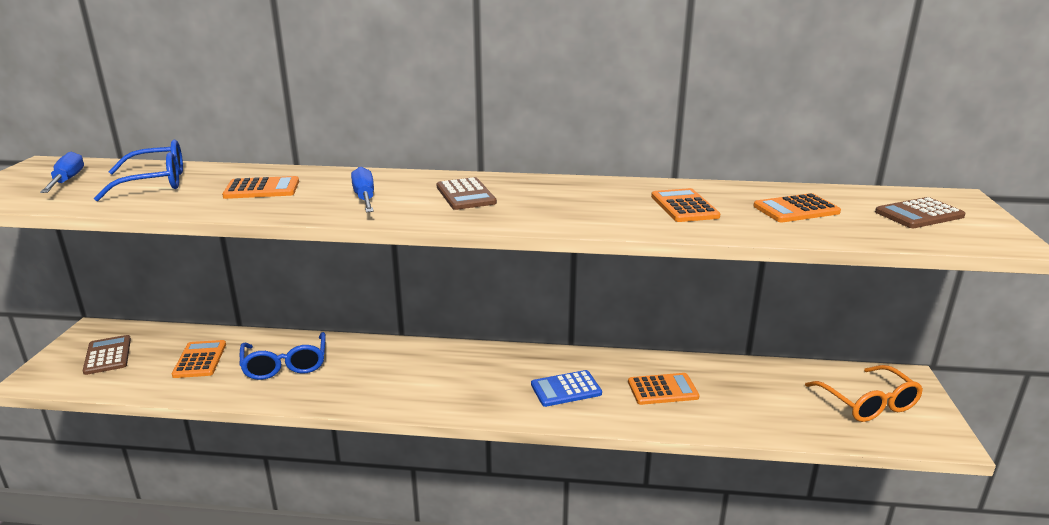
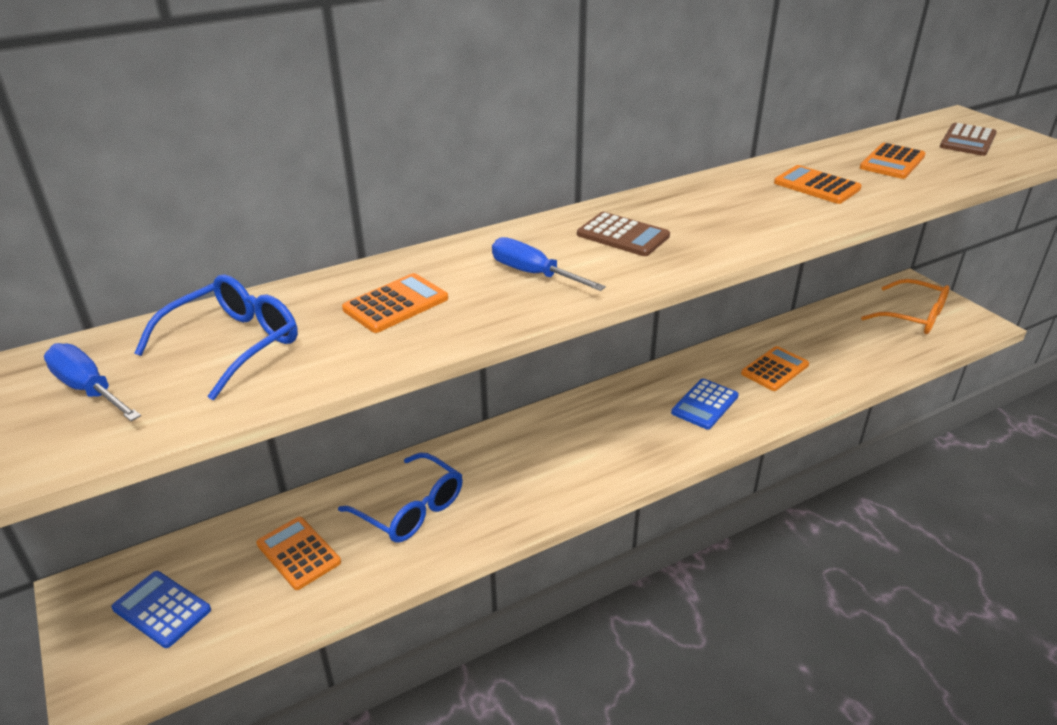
camera: 35 degrees left, 10 degrees up
brown calculator [83,335,131,375] -> blue calculator [112,571,211,648]

